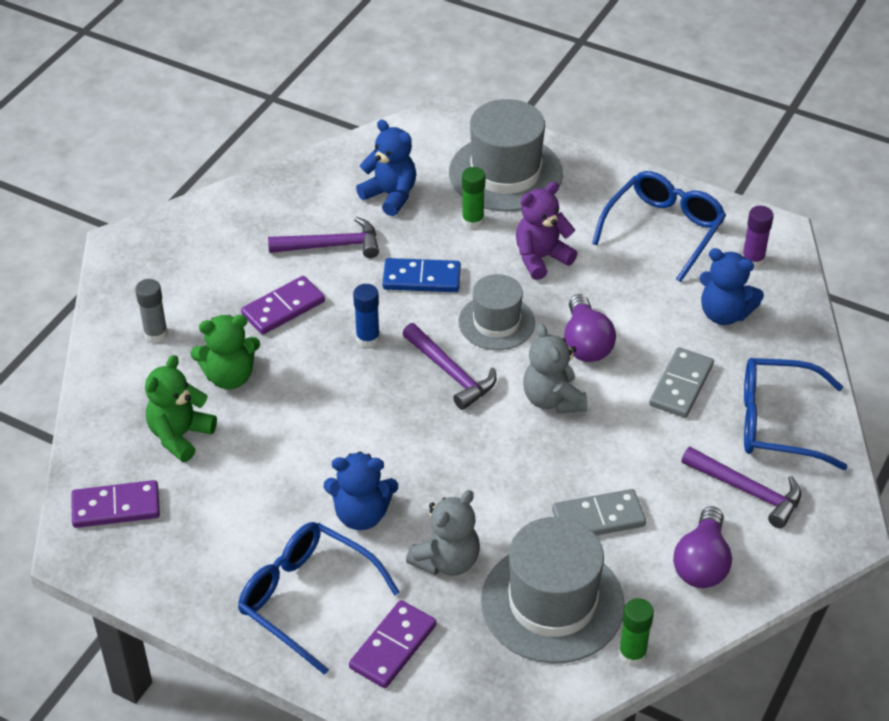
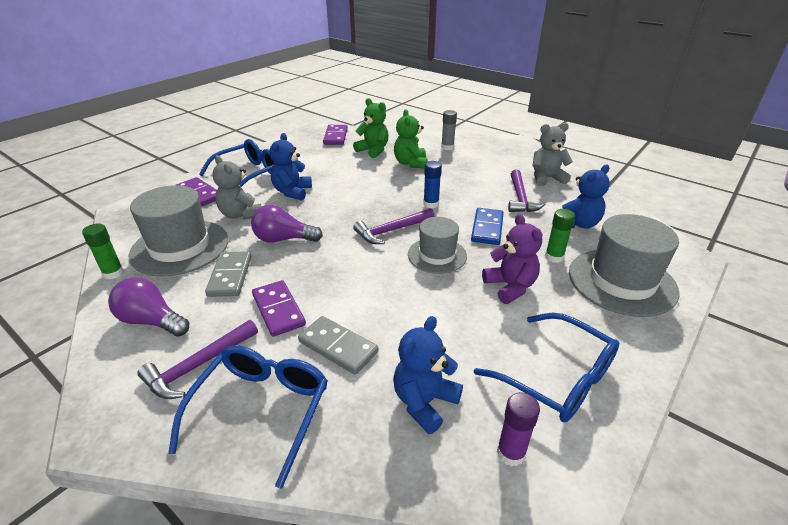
camera: 100 degrees right, 10 degrees down
purple domino [241,276,325,335] -> purple domino moved to [252,280,306,337]
grey teddy bear [523,324,587,413] -> grey teddy bear moved to [532,123,573,186]
purple light bulb [564,294,616,362] -> purple light bulb moved to [251,205,323,243]

